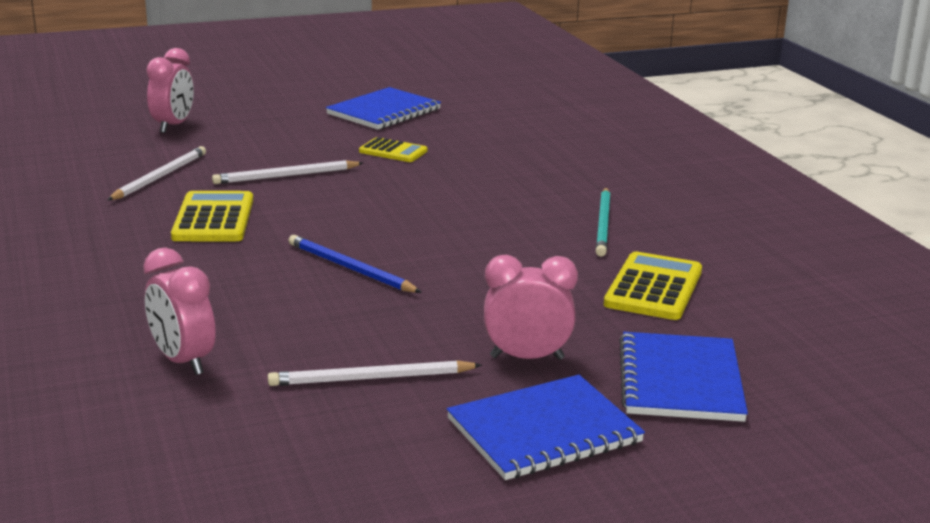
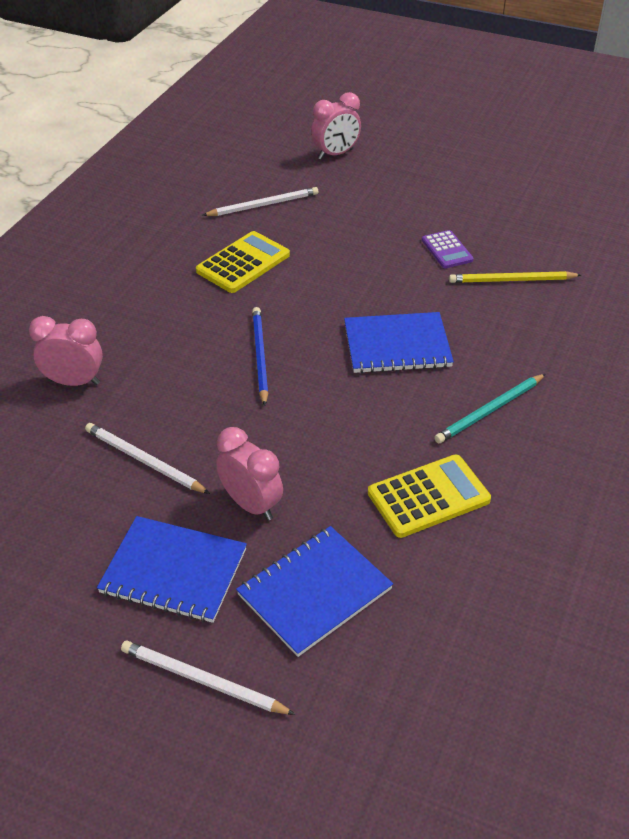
camera: 45 degrees right, 20 degrees up
pink clock [143,248,216,375] -> pink clock turned 90 degrees clockwise [29,316,103,386]
white pencil [212,160,363,184] -> white pencil moved to [121,641,295,715]
blue notebook [326,87,441,130] -> blue notebook moved to [344,312,454,373]
yellow calculator [359,137,427,162] -> purple calculator [422,230,473,268]
none -> yellow pencil [449,271,581,283]

